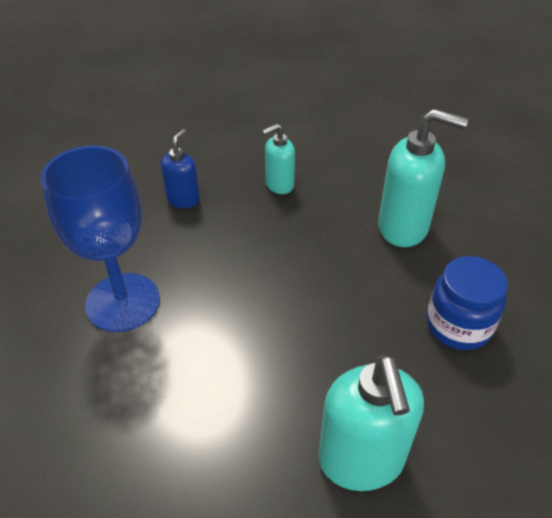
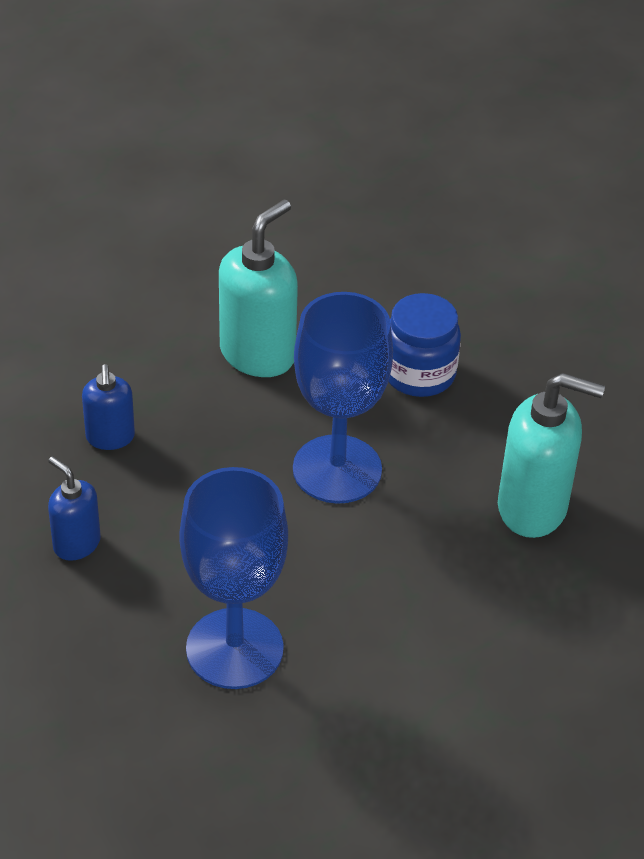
camera: 70 degrees left, 0 degrees up
turquoise soap dispenser [262,124,295,194] -> blue soap dispenser [82,364,135,450]
none -> blue goblet [293,292,393,504]

